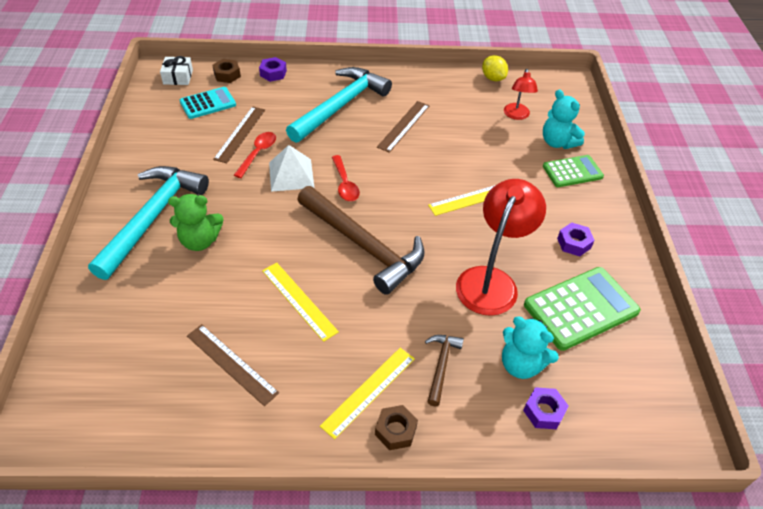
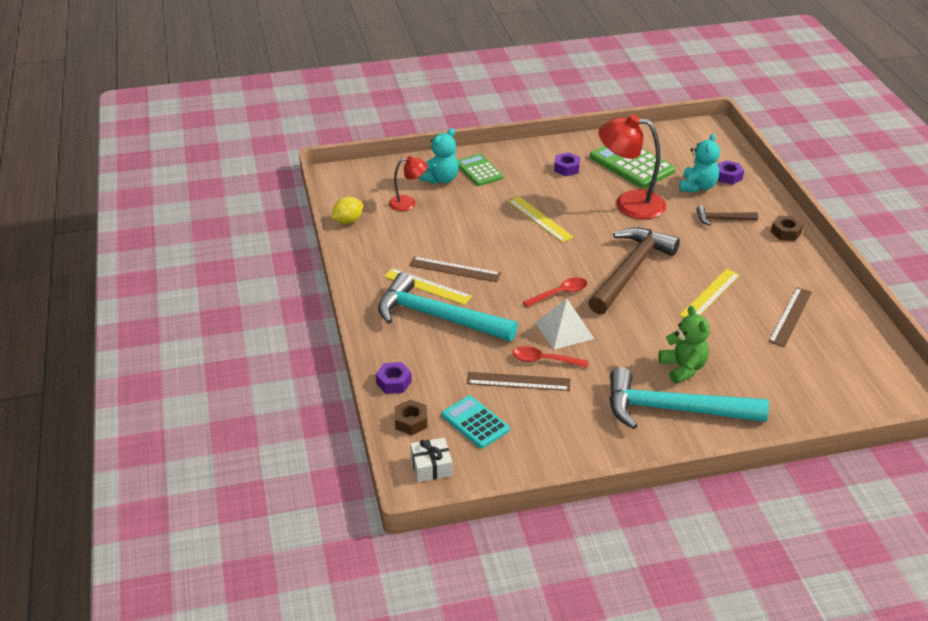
camera: 100 degrees left, 10 degrees down
yellow ruler [320,348,415,439] -> yellow ruler moved to [384,268,472,305]

